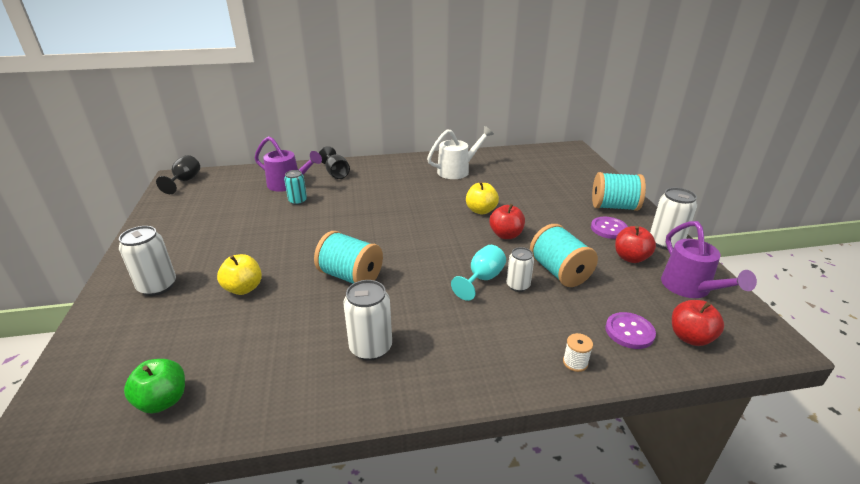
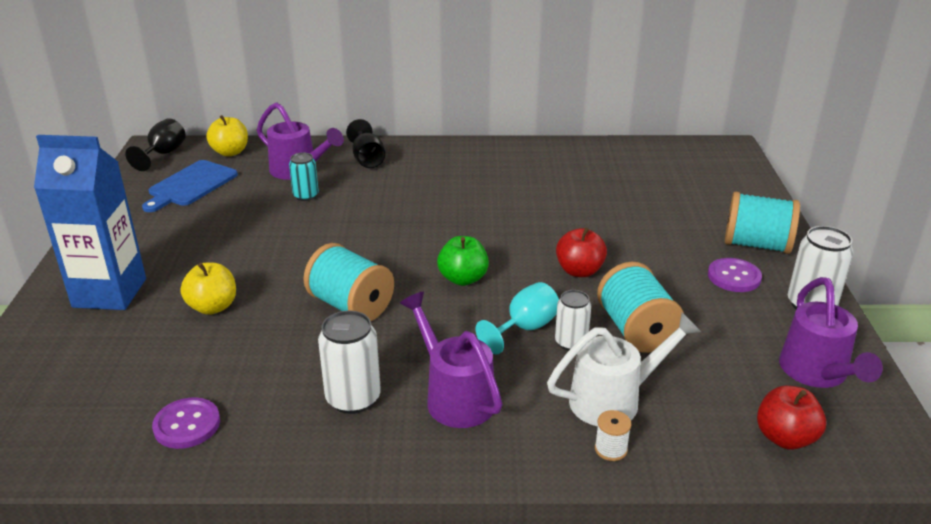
camera: 10 degrees right, 0 degrees up
white can [119,226,176,296] -> blue carton [34,135,146,310]
green apple [124,359,185,413] -> green apple moved to [437,236,489,286]
white watering can [427,126,494,179] -> white watering can moved to [547,313,701,427]
yellow apple [466,182,499,214] -> yellow apple moved to [206,115,248,157]
purple button [605,312,656,349] -> purple button moved to [152,397,220,449]
red apple [615,226,656,263] -> none
none -> blue cutting board [142,160,238,212]
none -> purple watering can [400,292,502,428]

